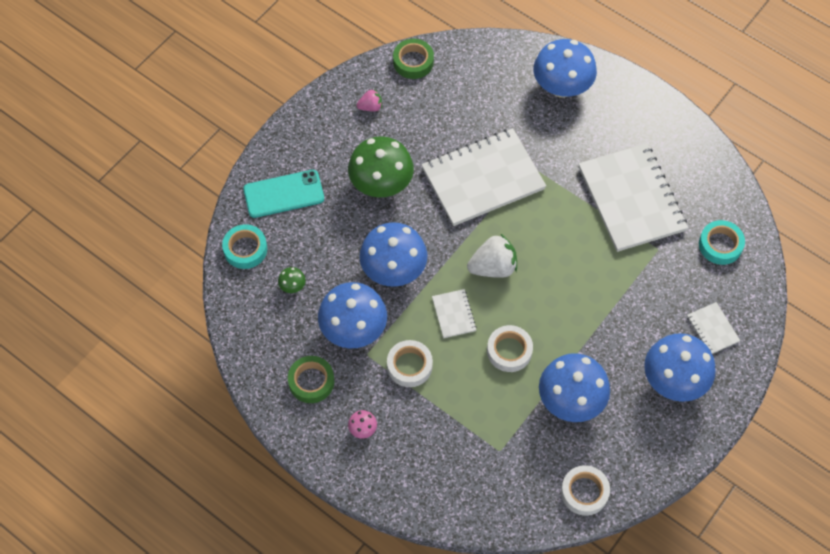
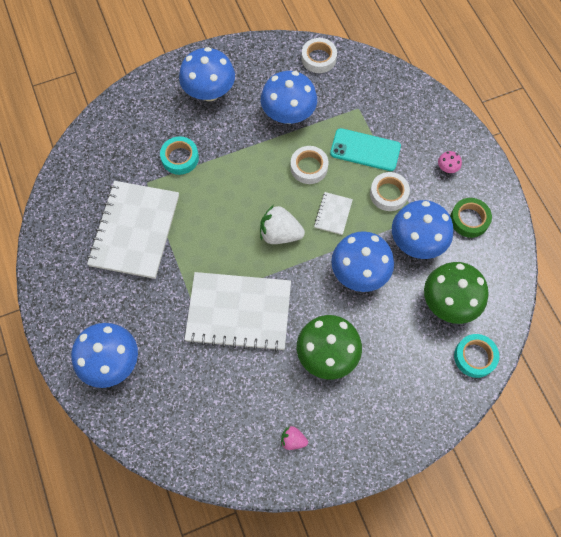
camera: 150 degrees left, 5 degrees up
turquoise phone [243,170,324,218] -> turquoise phone moved to [330,128,401,171]
green mushroom [278,267,306,293] -> green mushroom [424,262,489,324], size x2.44
green tape [393,39,434,79] -> none
white notebook [687,302,740,354] -> none
turquoise tape [699,220,745,265] -> turquoise tape moved to [160,136,199,175]

